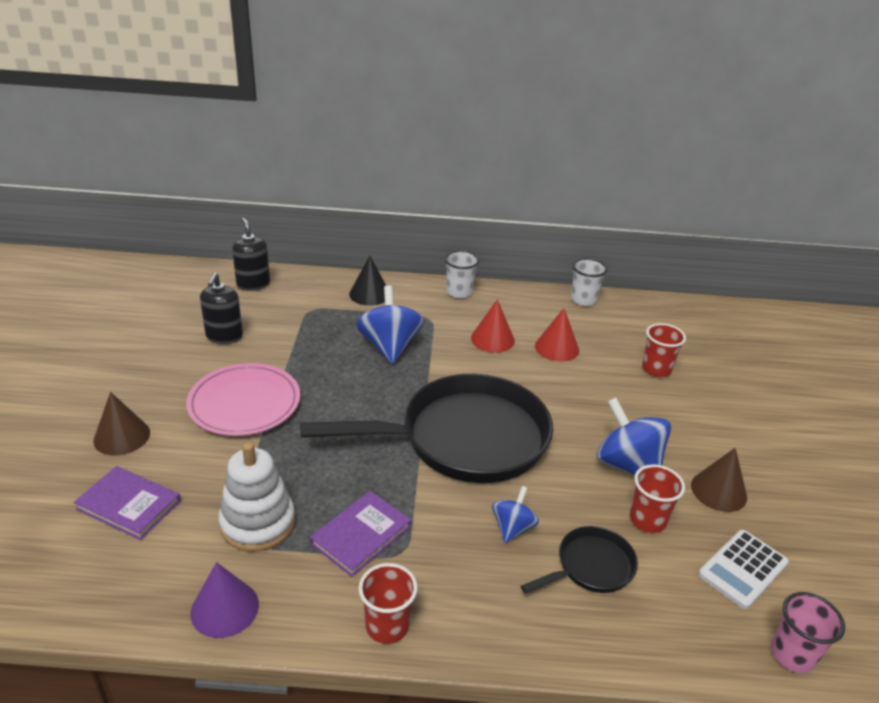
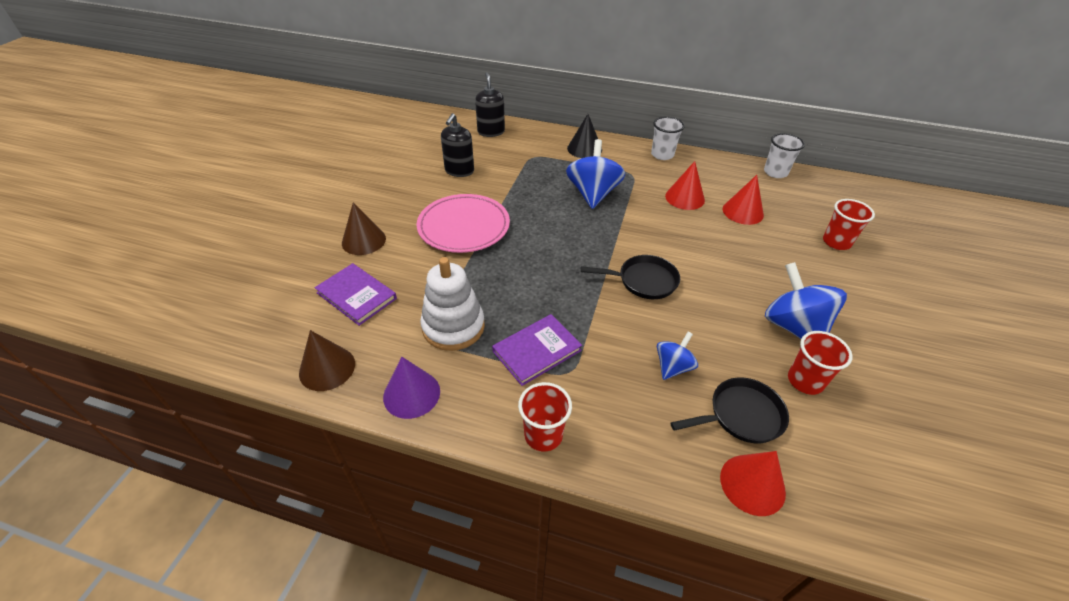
camera: 15 degrees right, 10 degrees up
black pan [300,374,553,483] -> black pan [581,255,680,299], size x0.45
brown cone [691,448,747,512] -> brown cone moved to [299,330,355,391]
white calculator [698,530,789,609] -> none
pink cup [771,592,845,673] -> none
none -> red cone [720,451,786,516]

